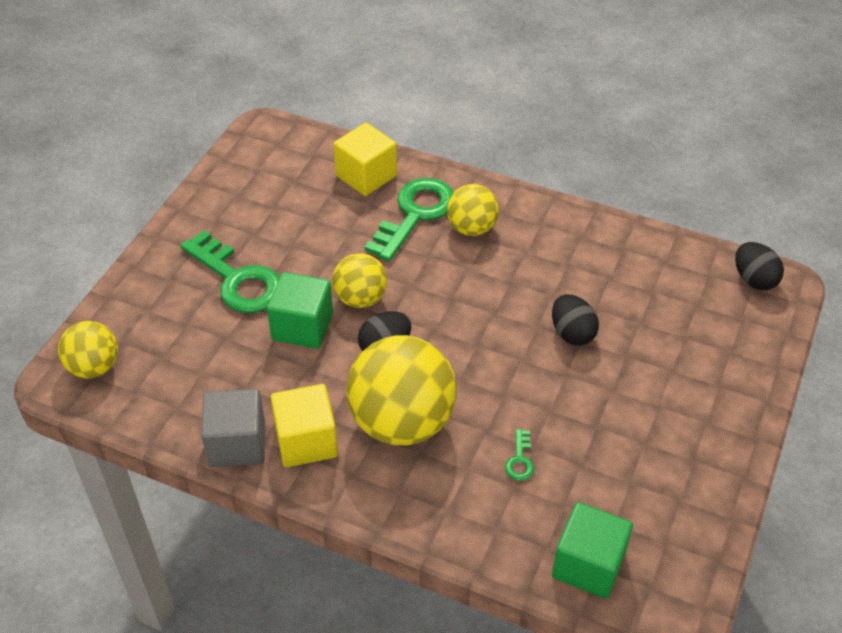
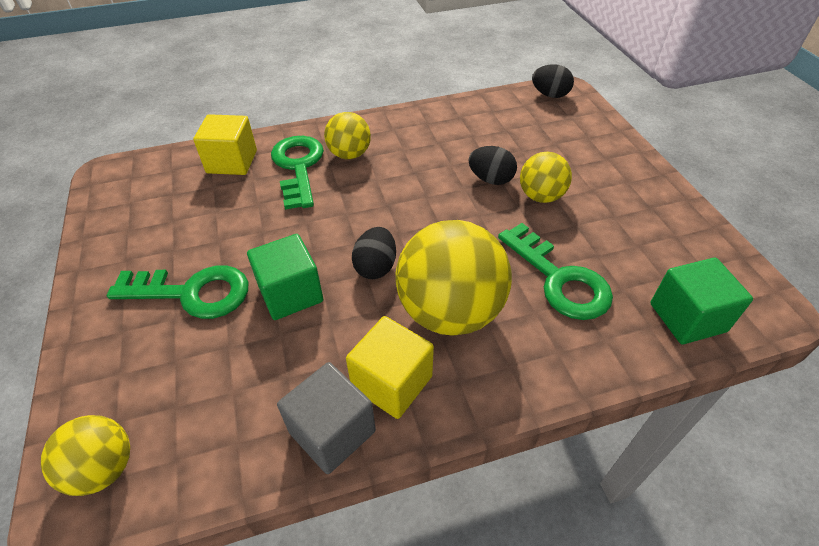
camera: 40 degrees left, 0 degrees up
yellow ball [332,253,387,308] -> yellow ball moved to [520,152,572,203]
green key [505,429,534,481] -> green key [498,223,613,320], size x2.41

